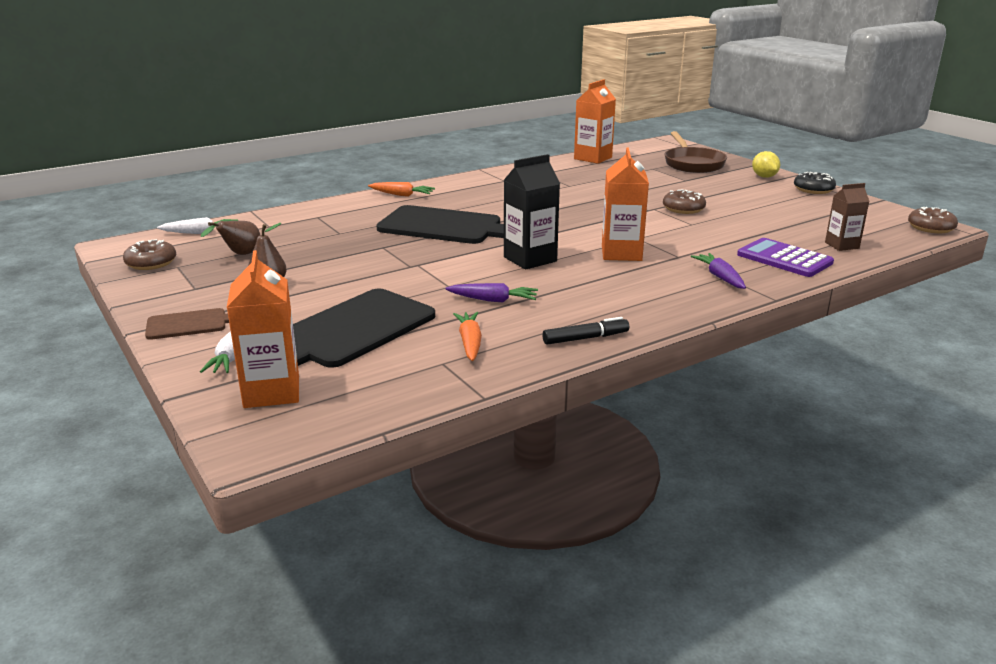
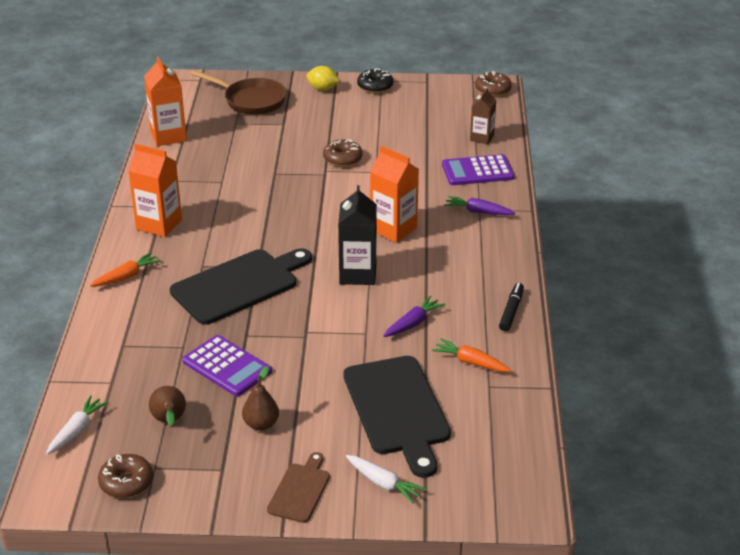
camera: 55 degrees left, 10 degrees up
orange carton [227,250,299,408] -> orange carton moved to [128,144,182,237]
none -> purple calculator [183,335,272,396]

